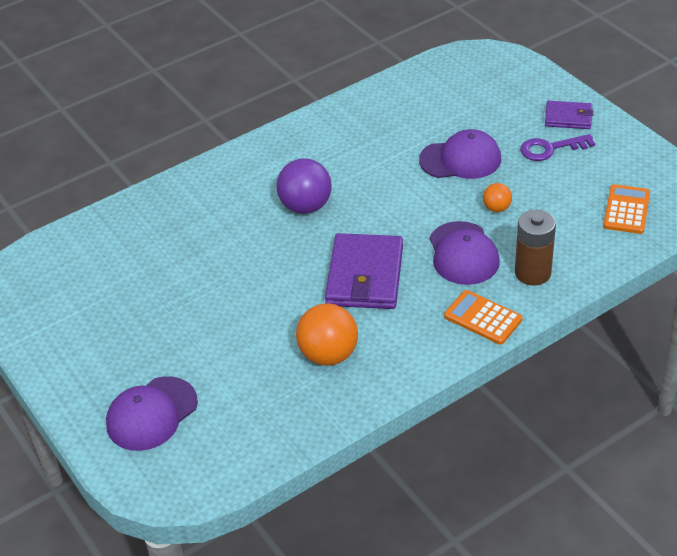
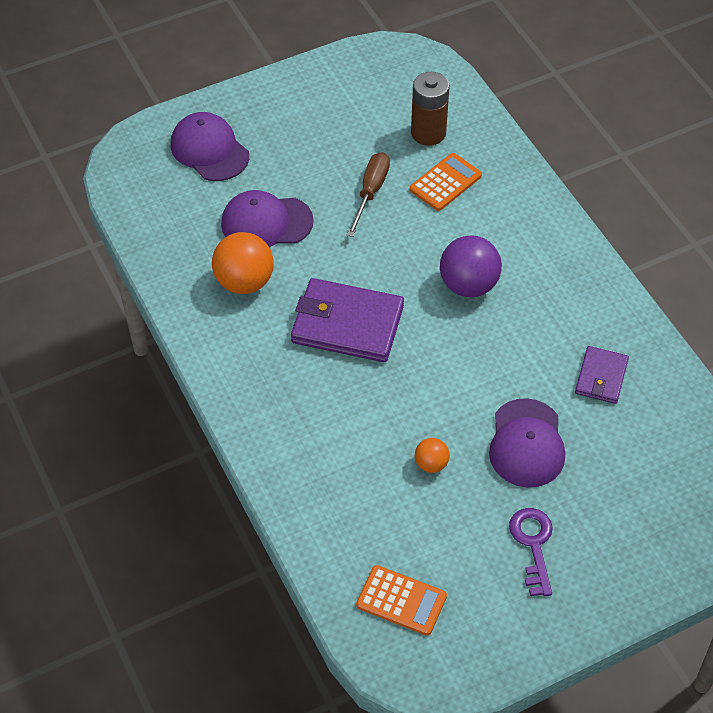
camera: 95 degrees right, 10 degrees up
purple cap [430,221,500,285] -> purple cap moved to [221,190,314,247]
orange calculator [444,290,523,345] -> orange calculator moved to [410,153,482,211]
brown battery [515,210,556,286] -> brown battery moved to [411,72,450,146]
purple wallet [545,101,593,129] -> purple wallet moved to [575,346,629,404]
none -> brown screwdriver [347,152,390,237]

